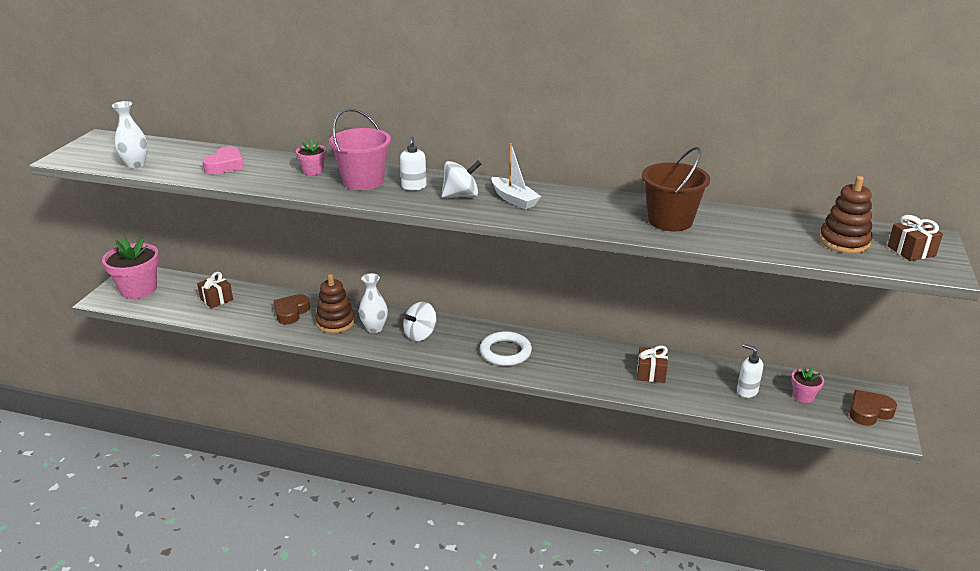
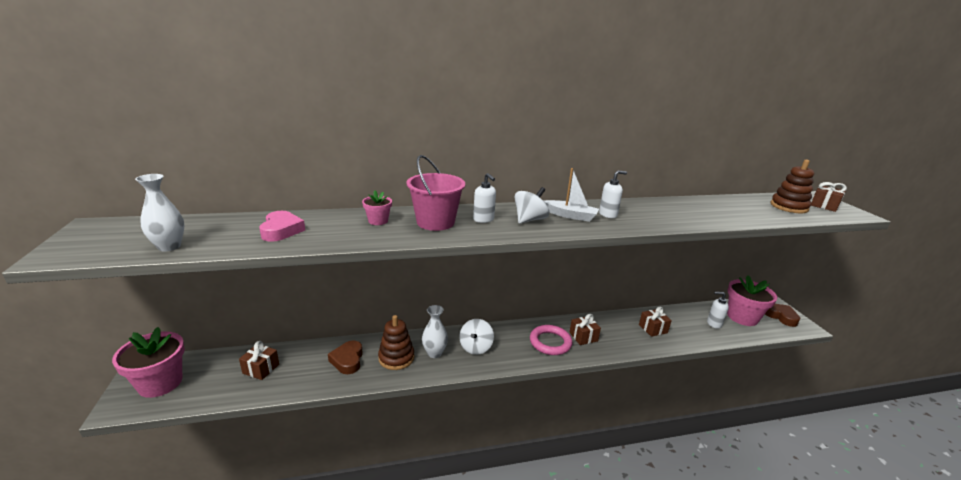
camera: 30 degrees left, 5 degrees down
white ring [480,331,532,366] -> pink ring [530,325,573,355]
brown bucket [642,147,710,231] -> none
pink flower pot [791,366,824,403] -> pink flower pot [727,275,777,326], size x2.03
brown heart [850,390,897,426] -> brown heart turned 105 degrees clockwise [765,304,800,327]
none -> brown gift [569,314,601,345]
none -> white soap dispenser [599,170,627,218]

